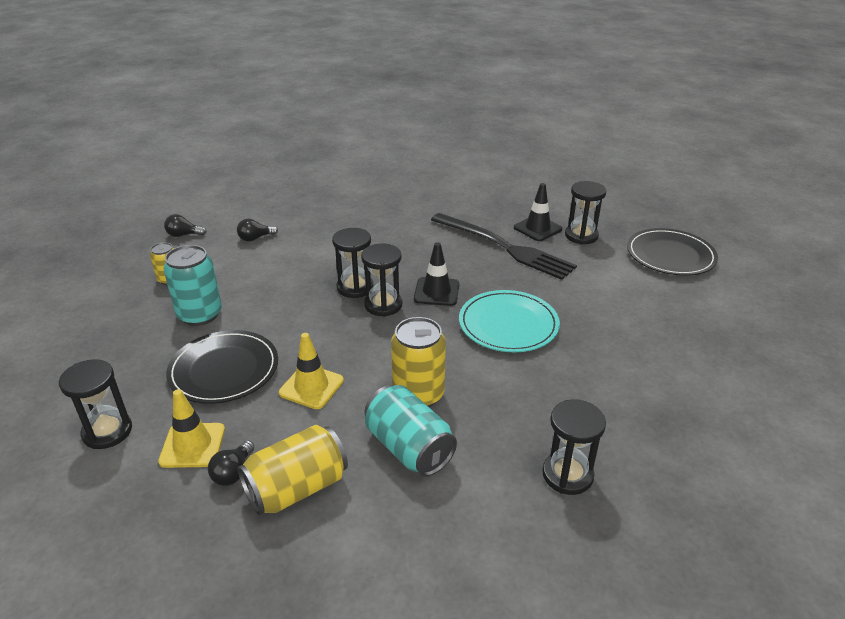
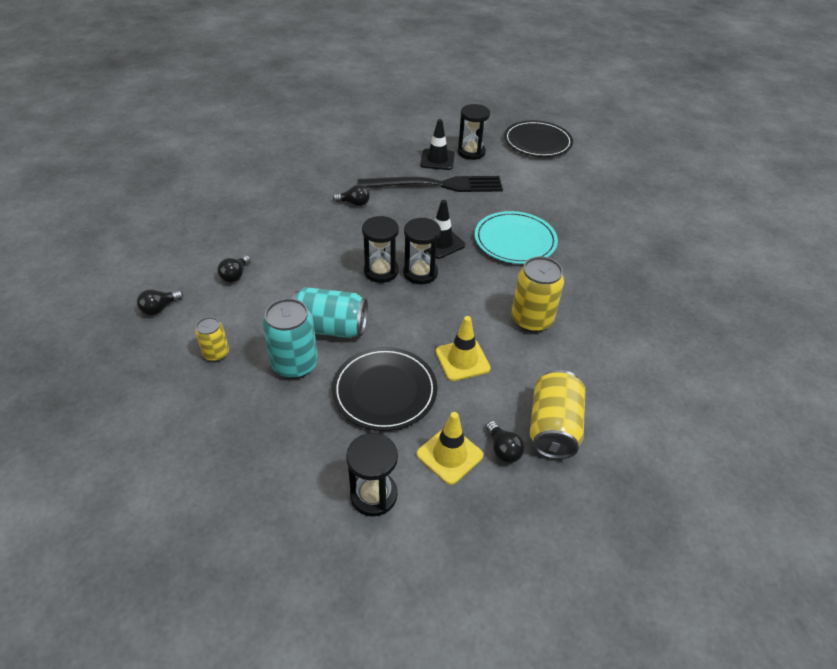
camera: 45 degrees left, 10 degrees up
turquoise can [364,385,457,476] -> turquoise can moved to [292,287,368,338]
black hourglass [542,399,606,495] -> none
none -> black light bulb [333,185,370,206]

